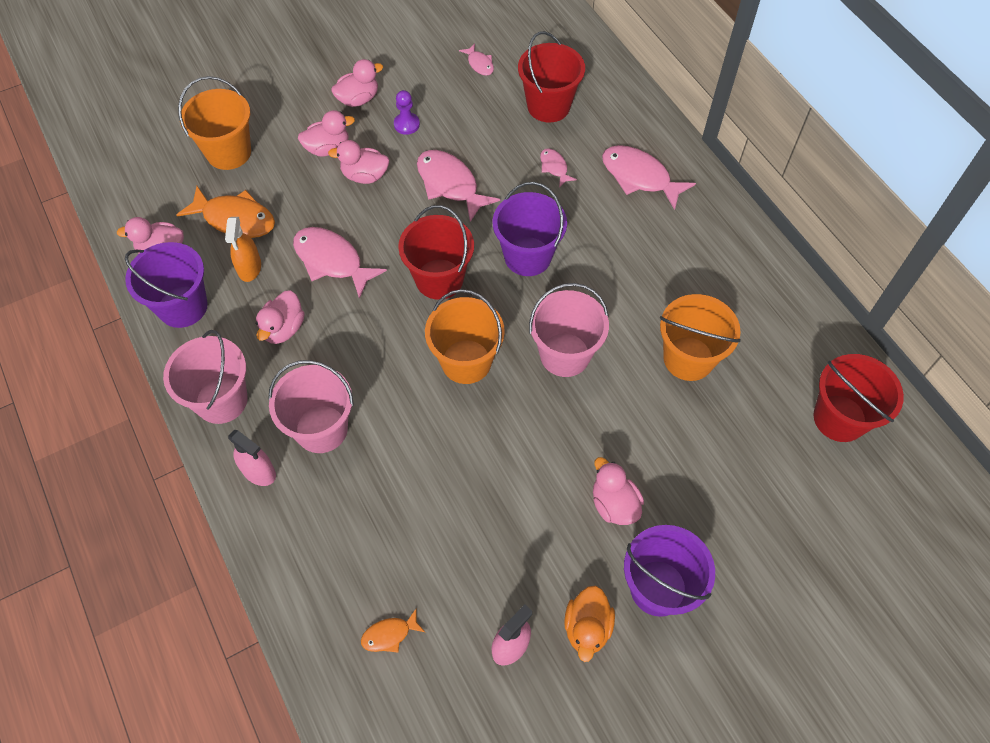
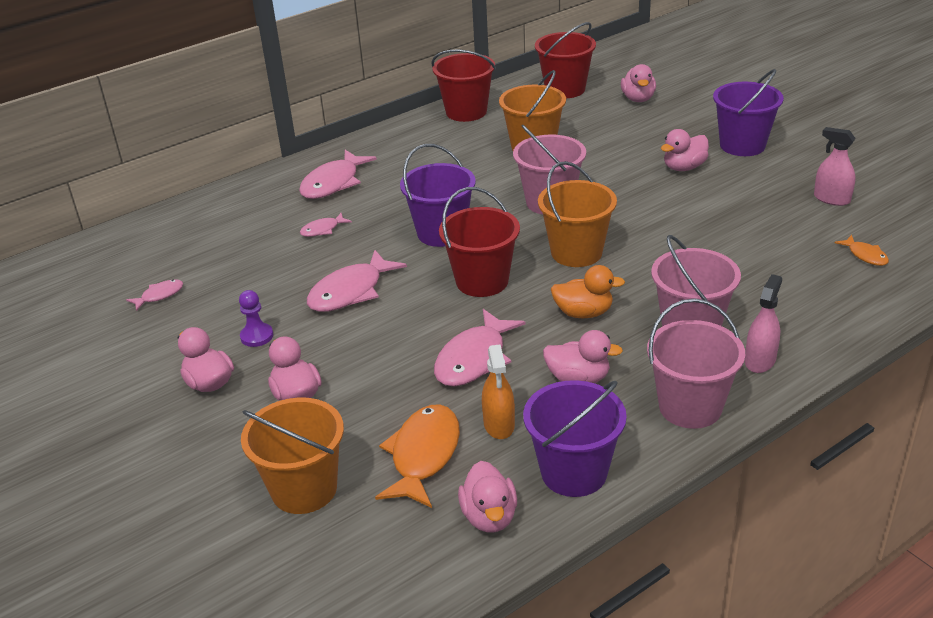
camera: 95 degrees left, 25 degrees down
orange spray bottle [225,217,261,282] -> orange spray bottle turned 90 degrees clockwise [482,344,515,439]
pink duck [328,140,389,184] -> pink duck moved to [621,64,656,102]
red bucket [518,31,585,122] -> red bucket moved to [431,49,496,122]
orange duck [564,586,615,662] -> orange duck moved to [551,265,625,318]

